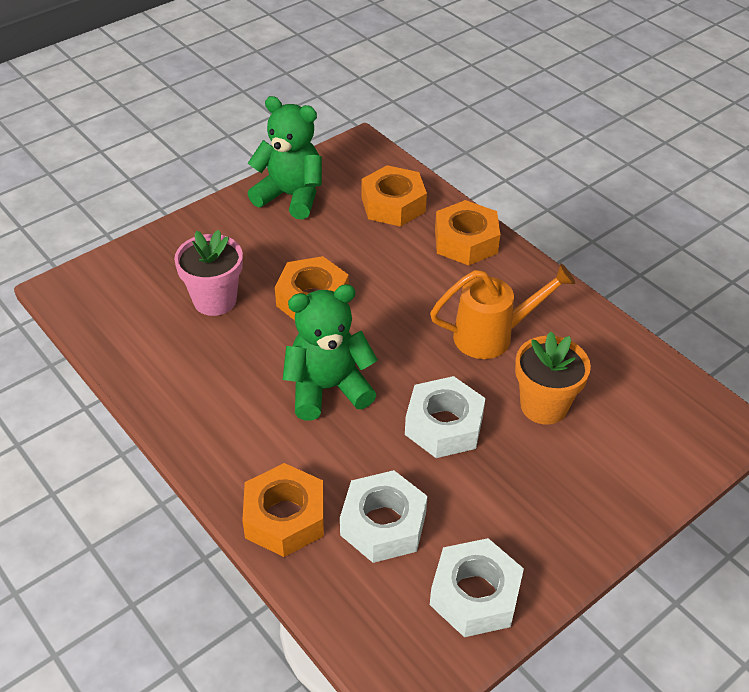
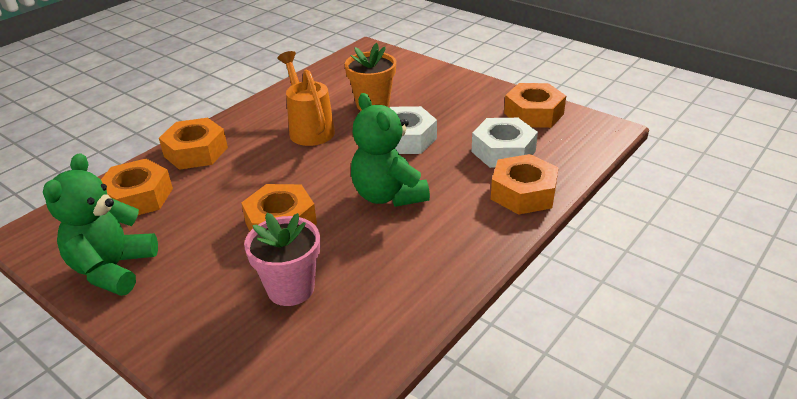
camera: 100 degrees left, 10 degrees down
white nut [430,538,524,637] -> orange nut [504,83,566,128]

